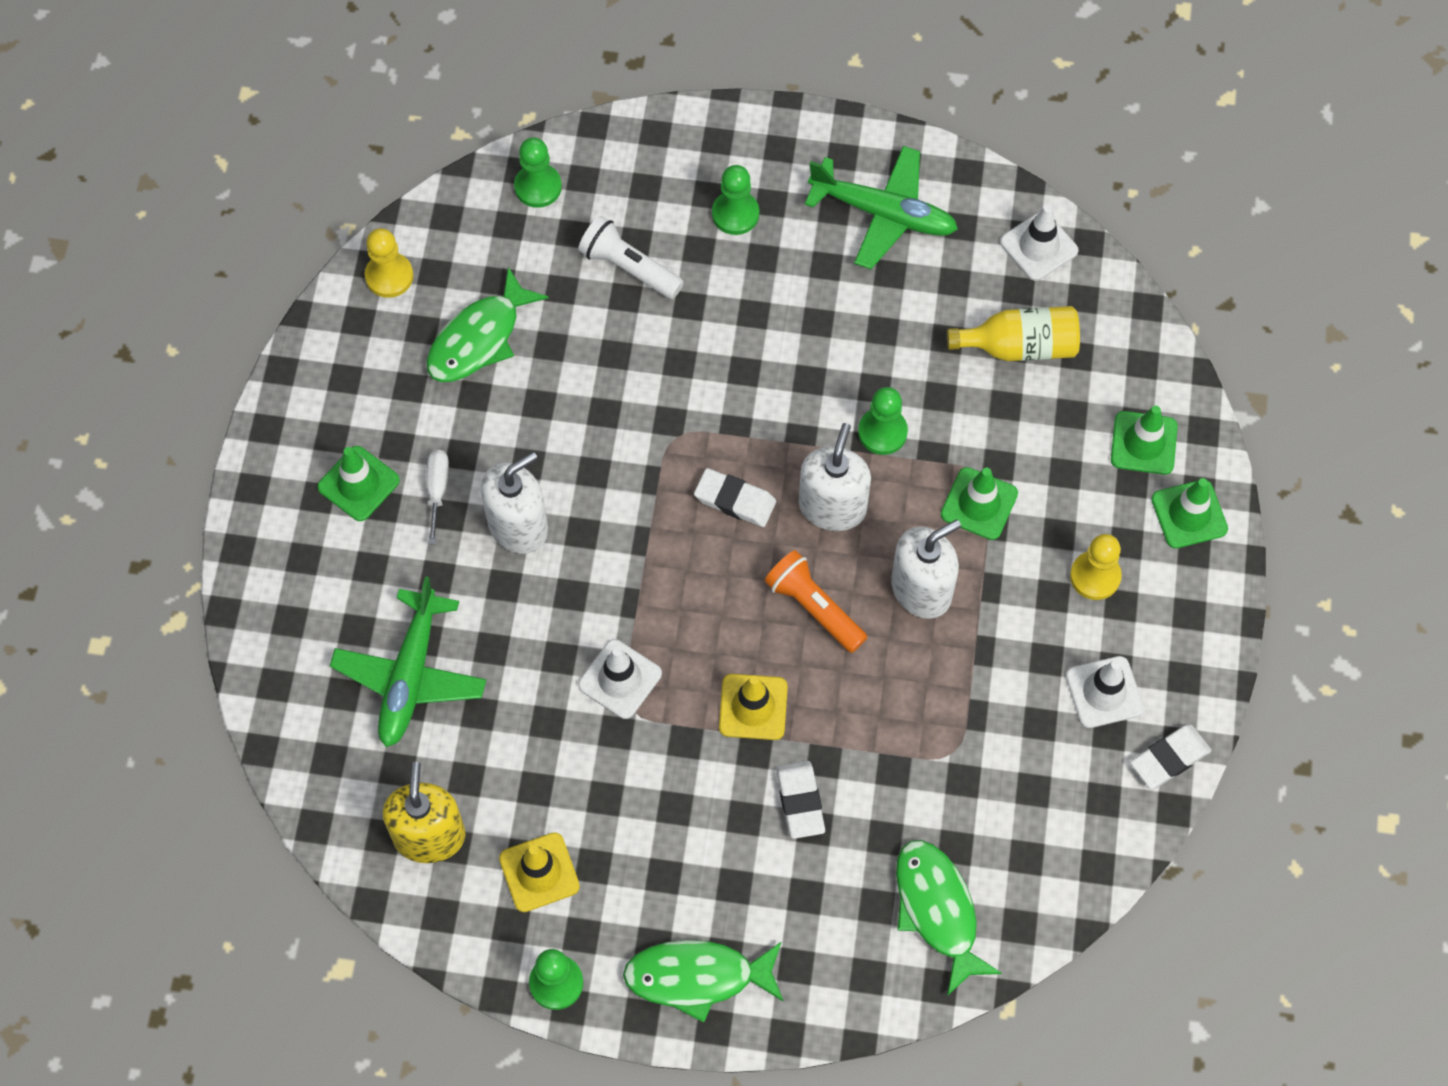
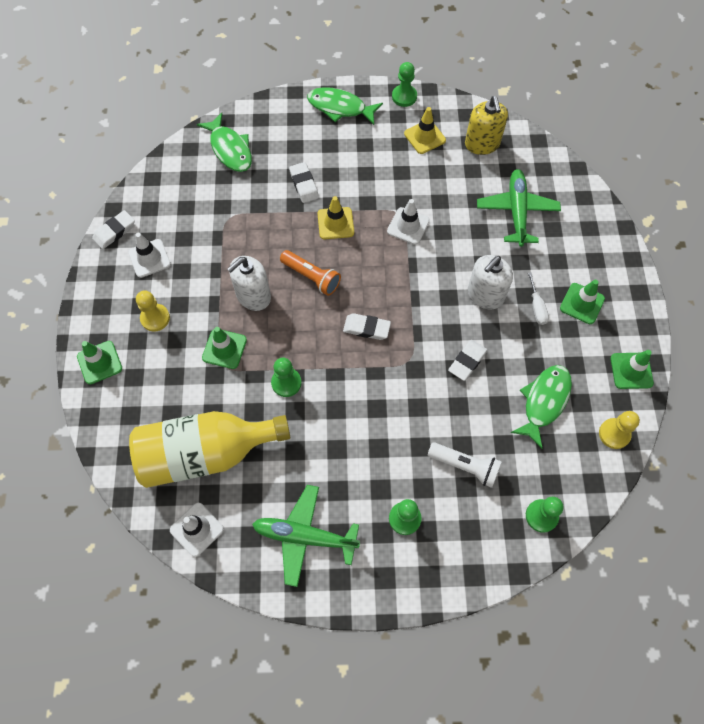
camera: 170 degrees right, 0 degrees up
green fish [623,940,784,1022] -> green fish turned 150 degrees counterclockwise [307,87,383,125]
white soap dispenser [799,423,871,531] -> none
yellow bottle [947,306,1080,361] -> yellow bottle [129,411,290,488], size x1.79
green traffic cone [1111,406,1178,475] -> green traffic cone moved to [610,350,654,389]
none -> white eraser [448,340,488,381]

